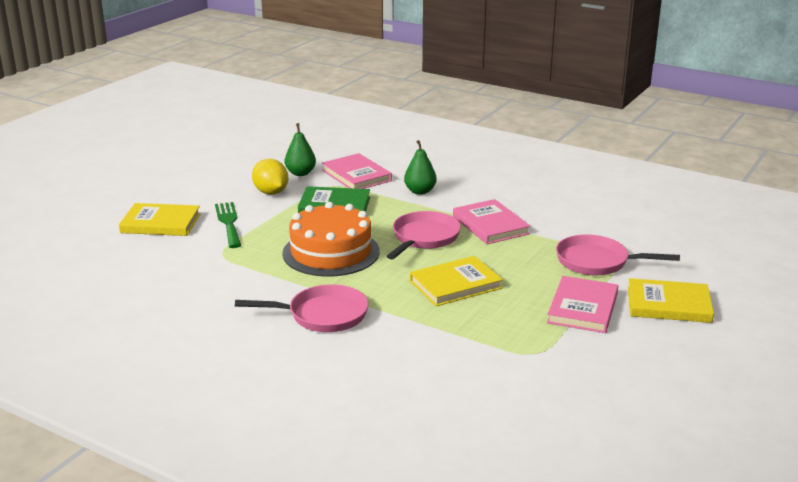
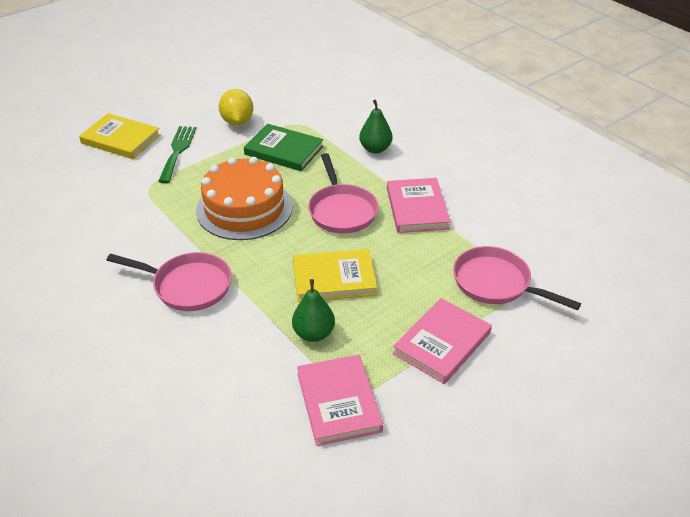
camera: 20 degrees right, 15 degrees up
green pear [285,123,316,176] -> green pear moved to [292,279,335,342]
pink book [322,153,392,189] -> pink book moved to [297,355,383,446]
pink pan [387,211,461,260] -> pink pan turned 120 degrees clockwise [308,153,378,234]
yellow book [628,278,714,323] -> none

